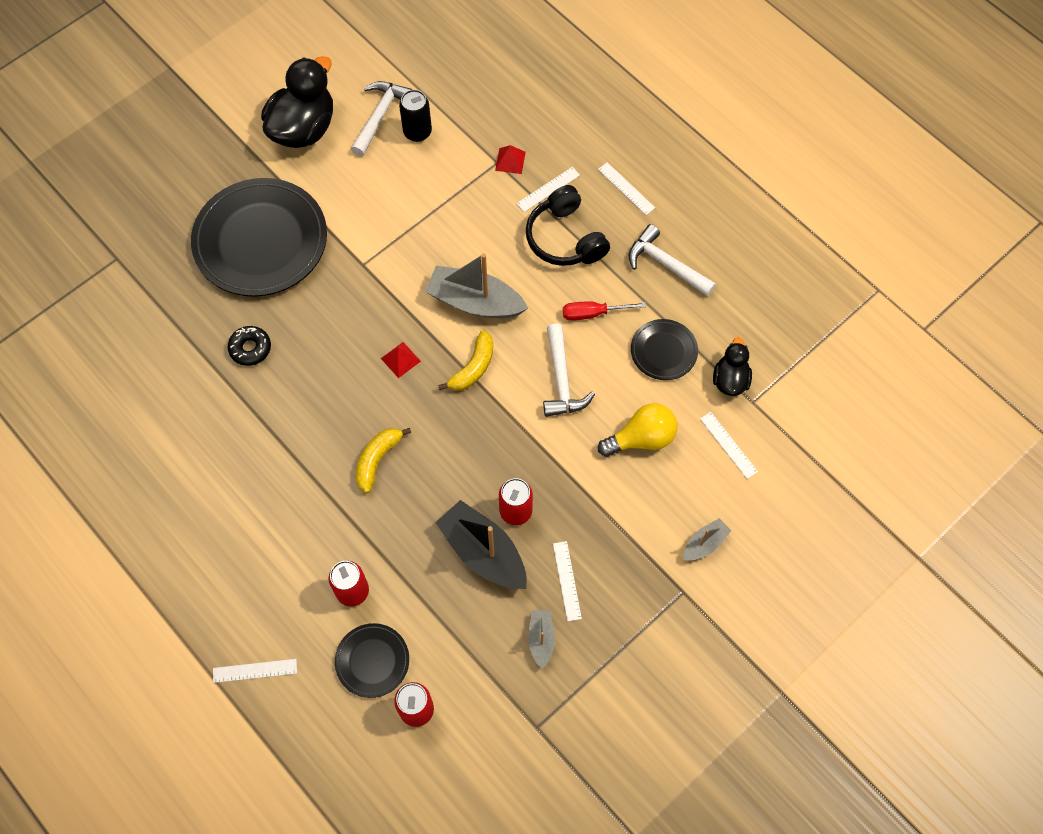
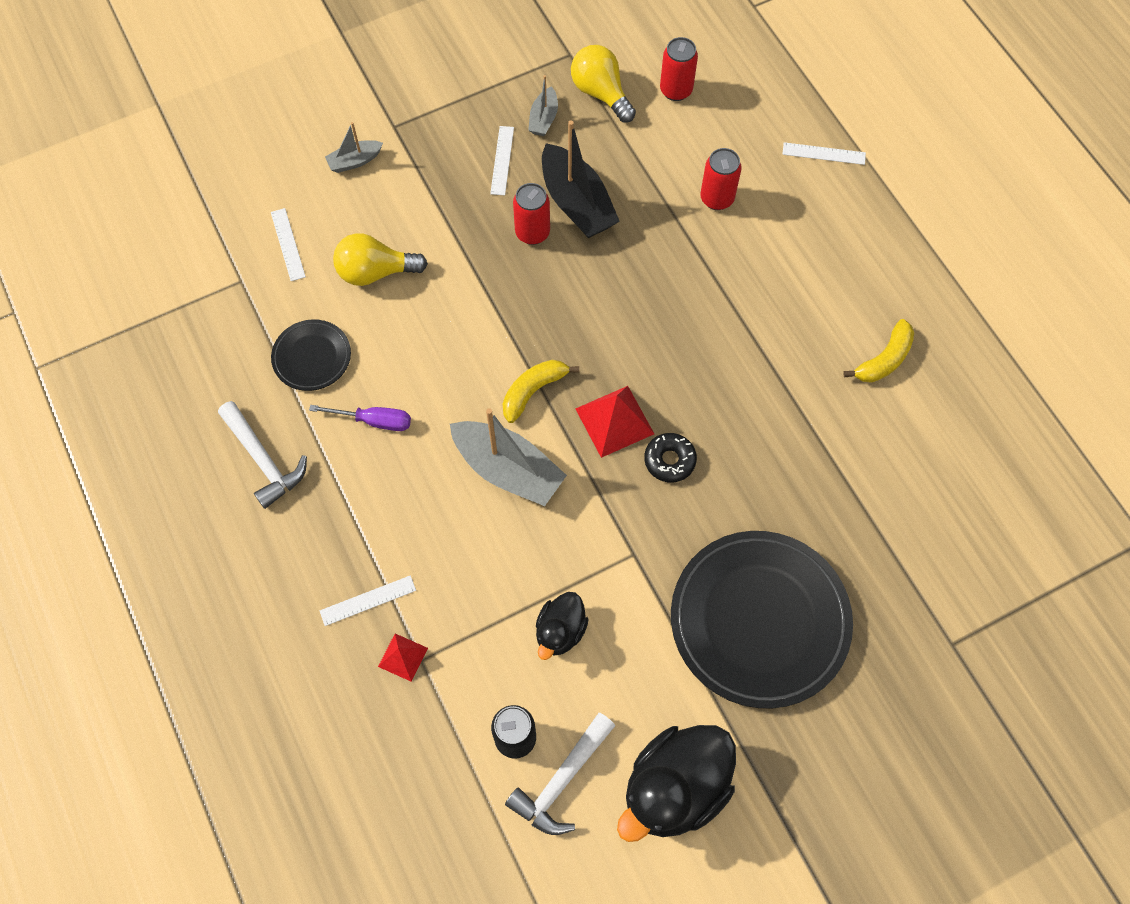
camera: 165 degrees left, 0 degrees up
black donut [228,326,271,366] -> black donut moved to [644,433,697,482]
black plate [335,623,409,698] -> none
yellow banana [356,428,411,493] -> yellow banana moved to [843,319,914,383]
red pyramid [381,342,421,378] -> red pyramid [575,386,654,458], size x1.72
black headphones [526,185,610,266] -> none
white hammer [543,324,595,417] -> none
red screwdriver [563,301,646,321] -> purple screwdriver [309,405,411,431]
white ruler [598,162,655,215] -> none
black duck [713,337,752,396] -> black duck moved to [536,592,589,660]
none -> yellow light bulb [571,45,636,122]

